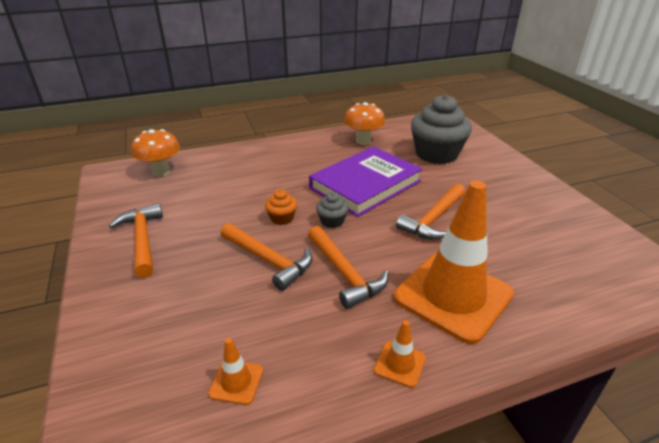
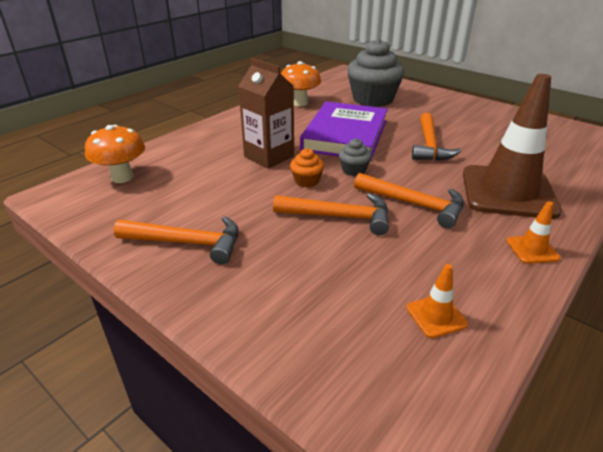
camera: 30 degrees left, 0 degrees up
orange hammer [109,203,163,278] -> orange hammer turned 150 degrees clockwise [114,216,239,265]
orange traffic cone [394,181,514,344] -> brown traffic cone [463,74,562,219]
none -> brown carton [238,58,294,168]

